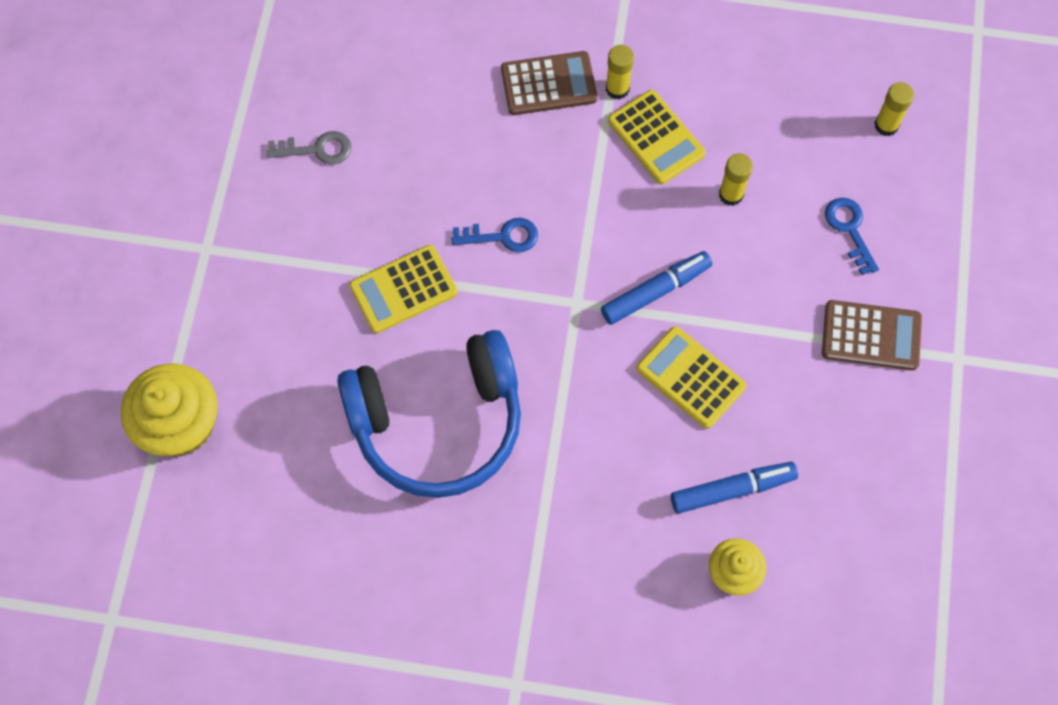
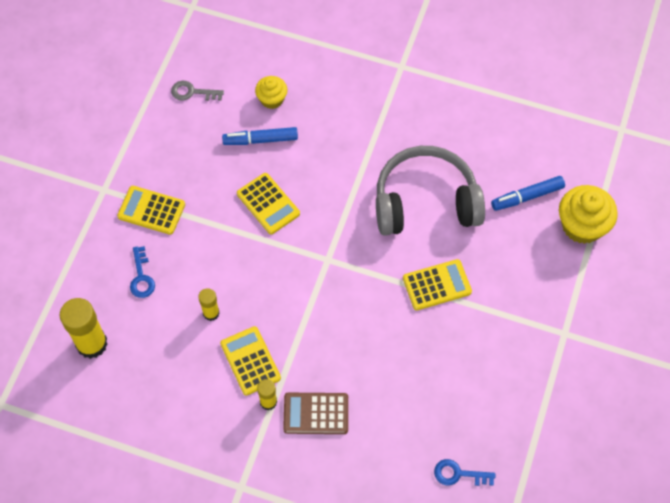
camera: 170 degrees left, 5 degrees down
grey key [266,131,351,164] -> grey key moved to [171,81,224,101]
blue headphones [337,330,521,498] -> grey headphones [376,146,485,236]
blue key [451,218,538,252] -> blue key moved to [434,459,496,486]
blue marker [601,251,713,325] -> blue marker moved to [491,176,565,211]
brown calculator [822,300,922,370] -> yellow calculator [117,186,185,235]
yellow glue stick [875,82,914,136] -> yellow glue stick [59,298,108,359], size x1.85

